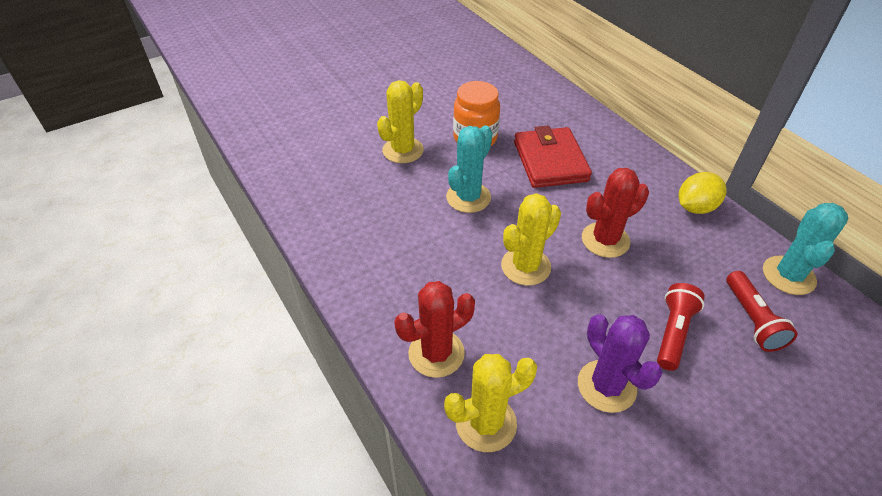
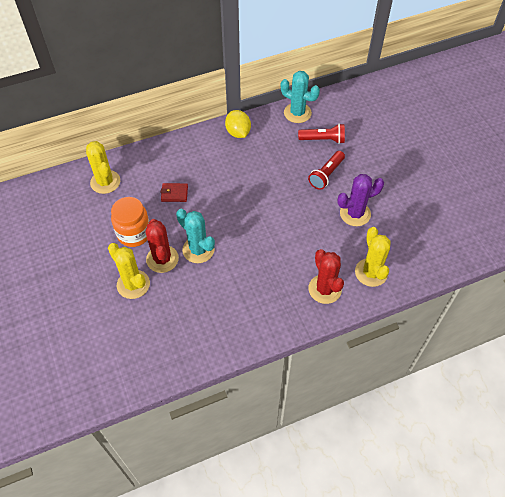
camera: 80 degrees left, 10 degrees up
yellow cactus [501,193,561,286] -> yellow cactus moved to [86,141,120,194]
red wallet [514,126,592,188] -> red wallet [161,183,188,202], size x0.48
red cactus [582,168,649,258] -> red cactus moved to [146,219,179,273]
red flashlight [657,283,705,371] -> red flashlight turned 90 degrees counterclockwise [308,151,345,190]

